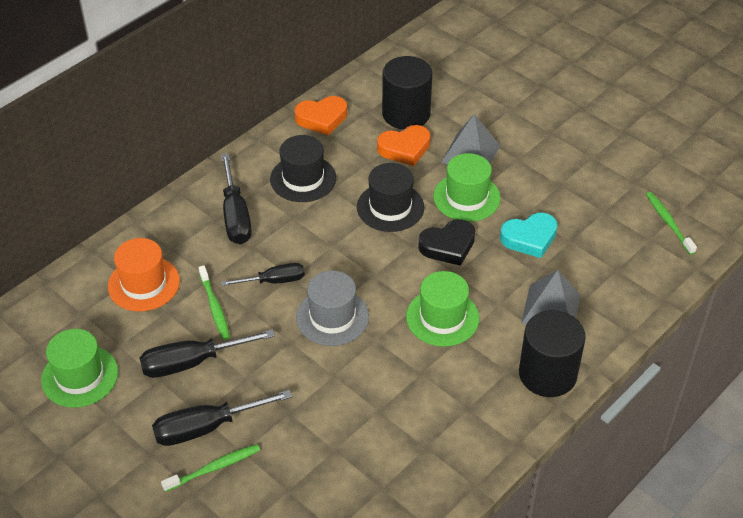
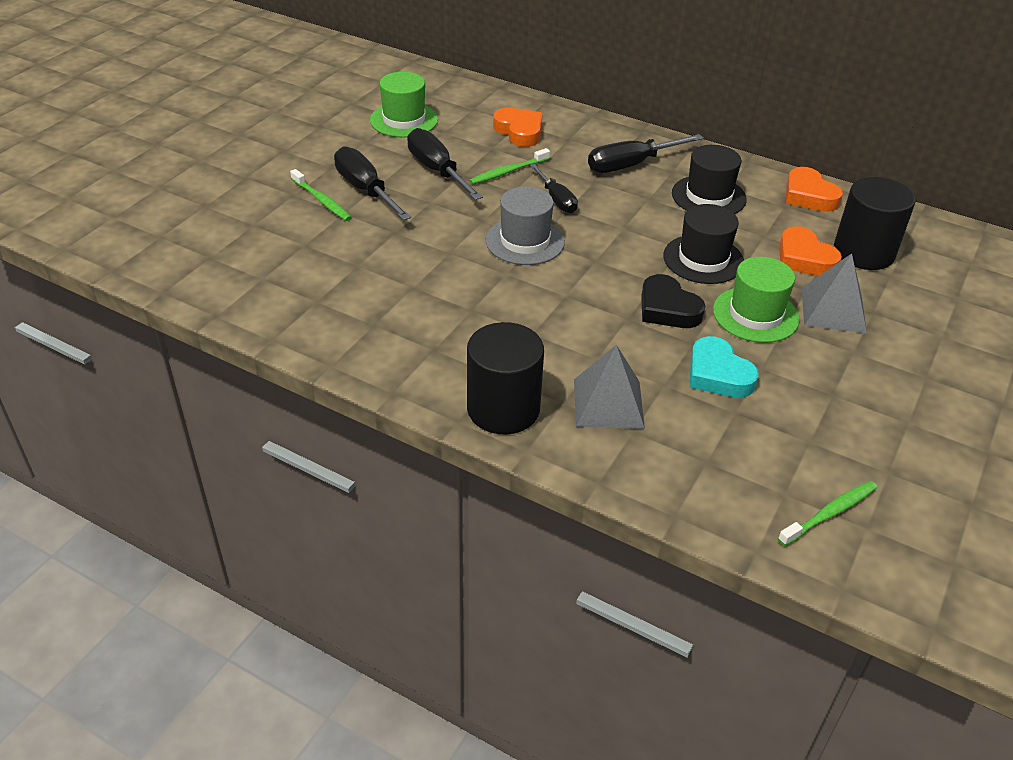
camera: 75 degrees right, 5 degrees down
orange hat [108,238,180,311] -> orange heart [493,108,543,147]
green hat [406,271,479,347] -> none

